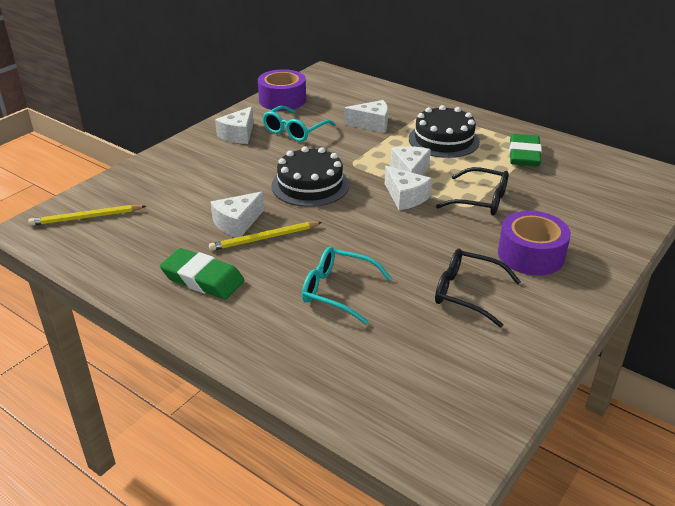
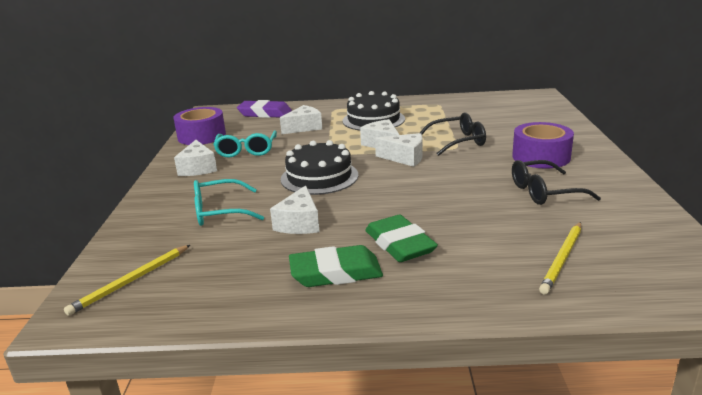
camera: 35 degrees left, 10 degrees down
yellow pencil [209,222,322,251] -> yellow pencil moved to [539,222,581,294]
turquoise glasses [302,247,392,324] -> turquoise glasses moved to [194,179,264,226]
green eraser [509,134,542,167] -> green eraser moved to [365,215,438,262]
none -> purple eraser [237,100,292,118]

